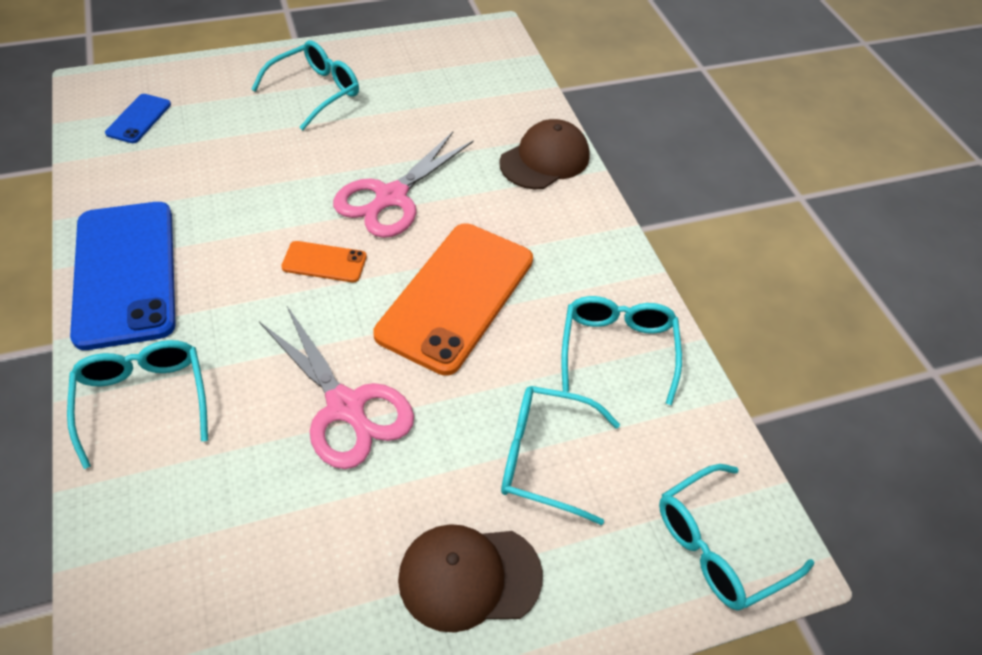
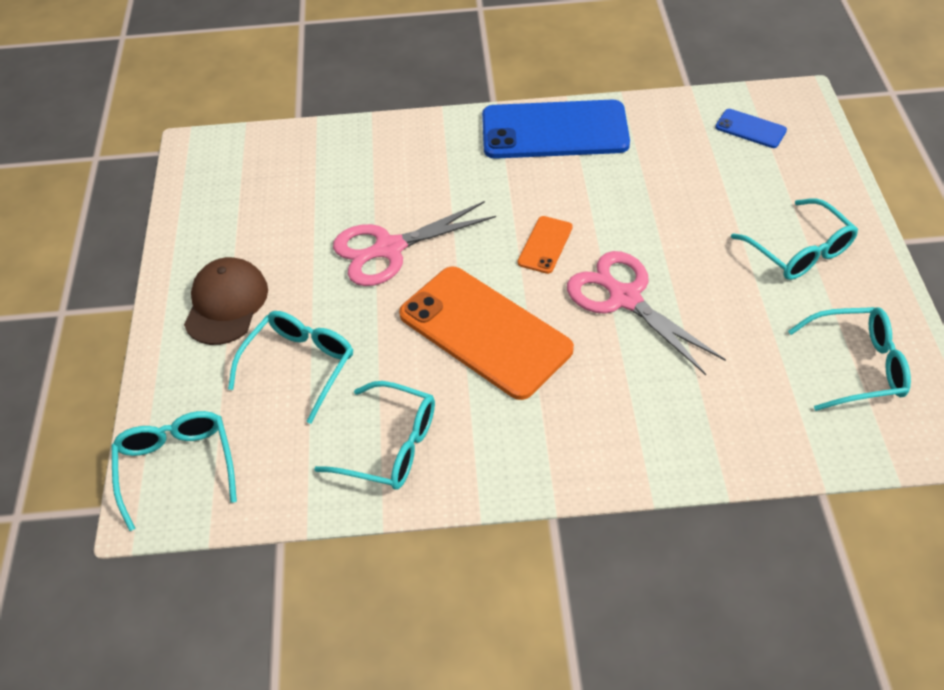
camera: 110 degrees right, 0 degrees up
turquoise glasses [67,340,208,469] -> turquoise glasses moved to [788,307,911,411]
brown cap [499,119,590,189] -> none

